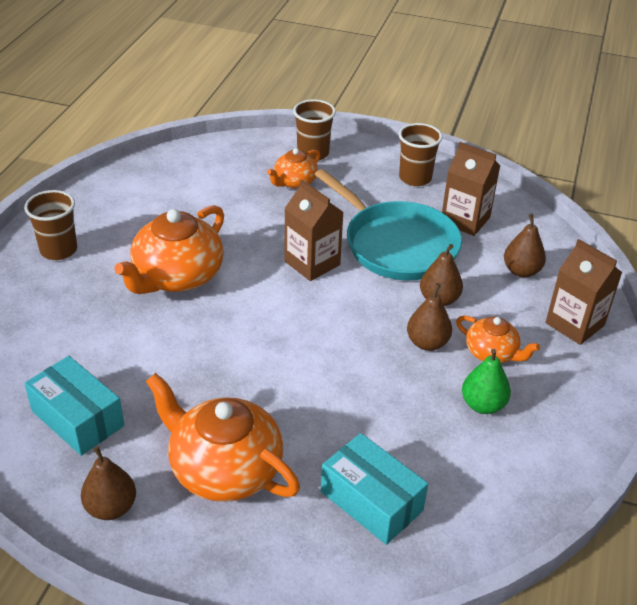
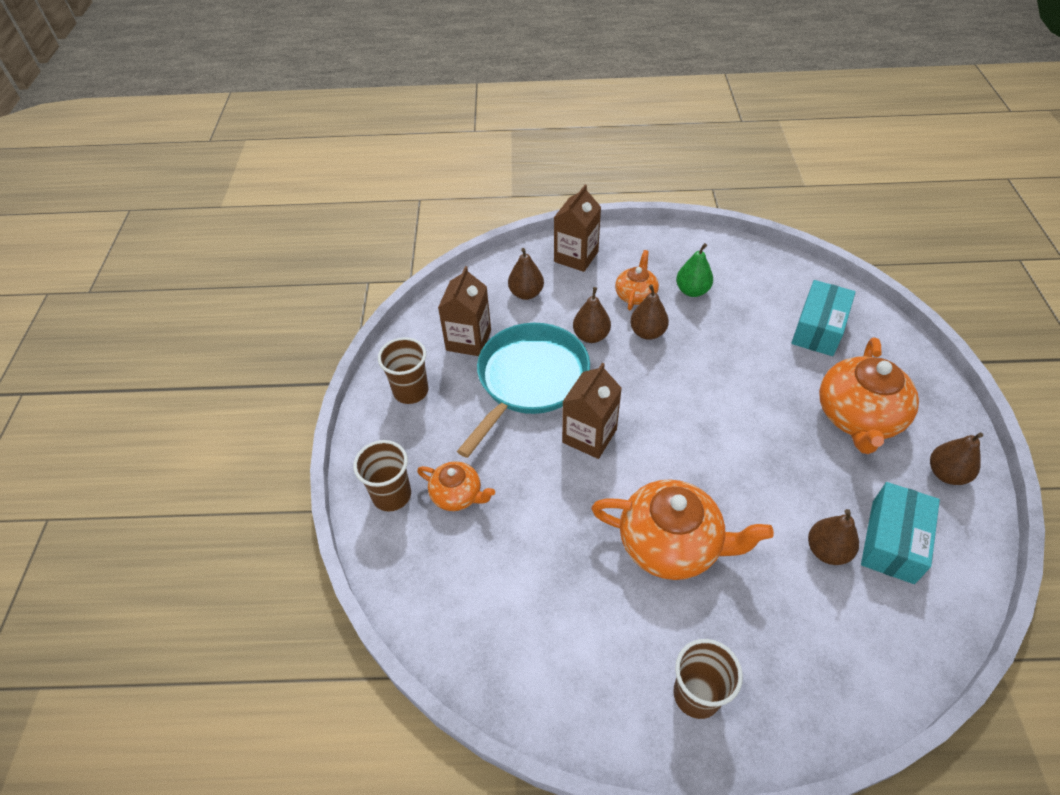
camera: 105 degrees left, 10 degrees up
none -> brown pear [808,509,859,565]

